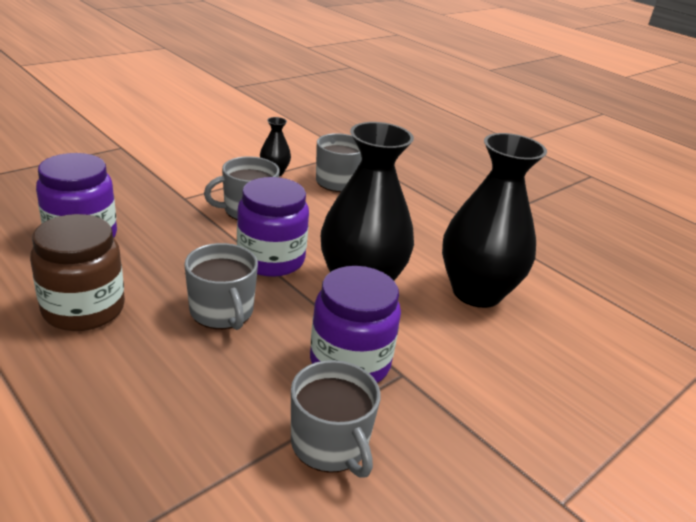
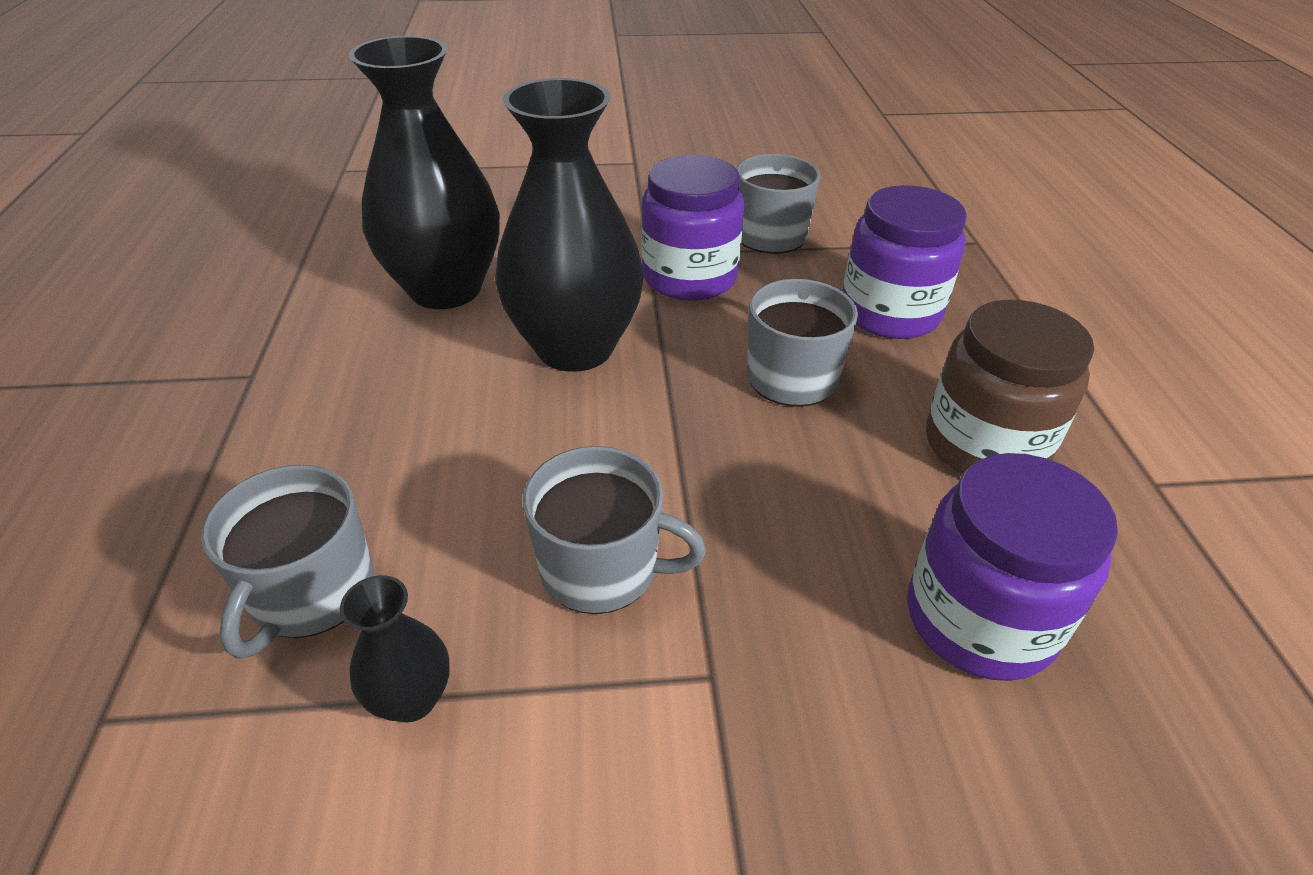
camera: 140 degrees left, 10 degrees up
purple jar [237,177,309,277] -> purple jar moved to [842,185,967,339]

